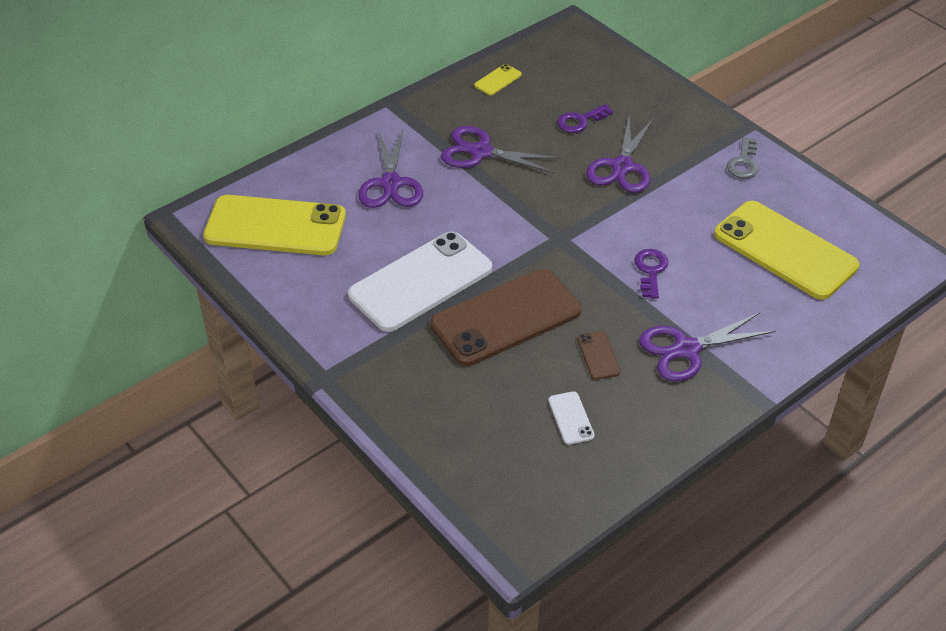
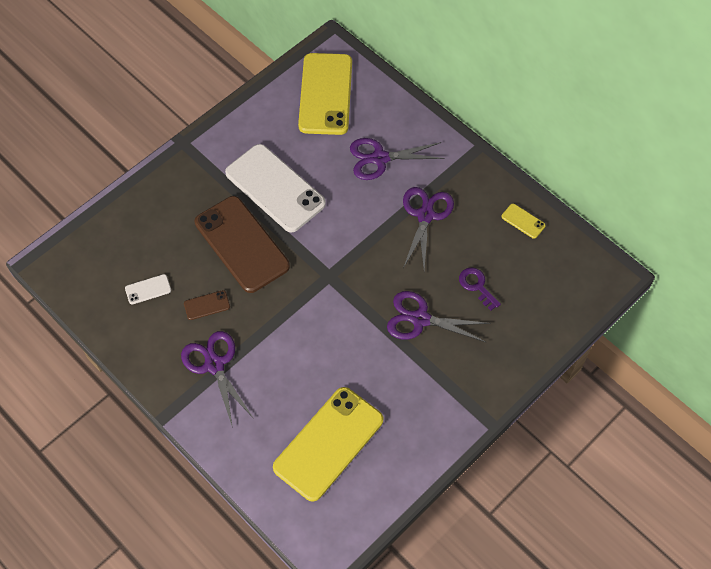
camera: 85 degrees right, 15 degrees up
purple key [634,249,669,299] -> none
grey key [727,137,759,178] -> none

